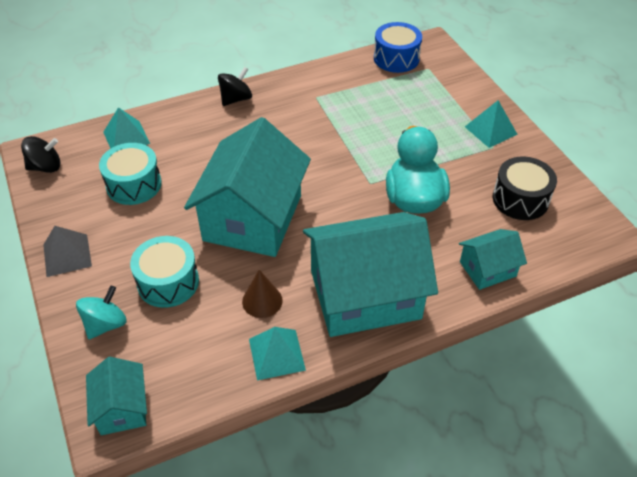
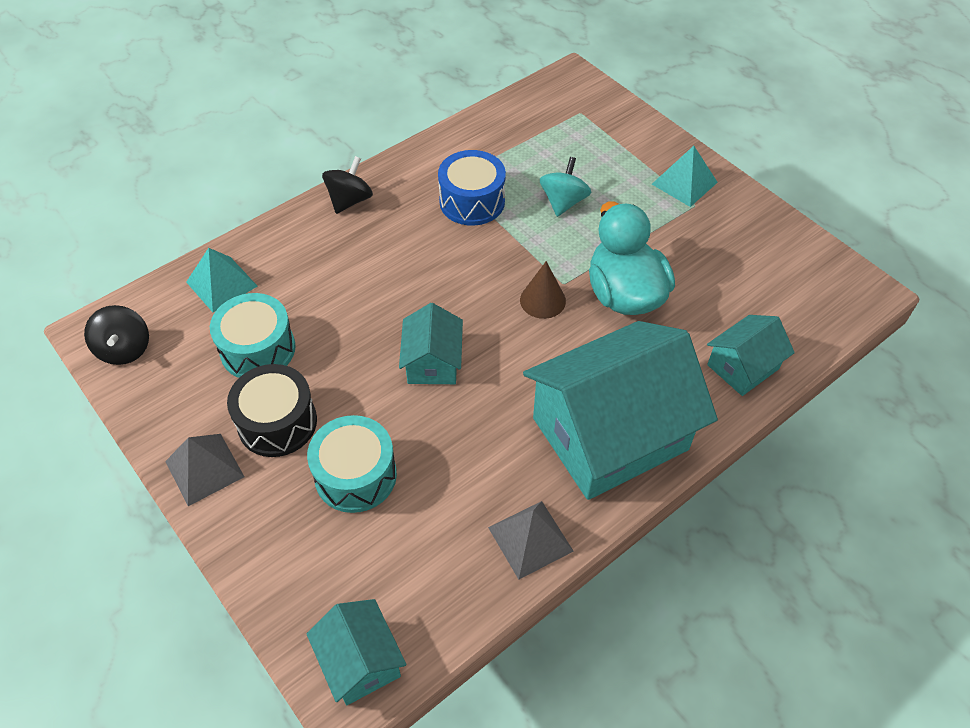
camera: 15 degrees left, 5 degrees up
black spinning top [21,136,61,173] -> black spinning top turned 105 degrees clockwise [84,305,149,365]
turquoise spinning top [76,285,127,339] -> turquoise spinning top moved to [540,157,591,217]
turquoise house [184,117,311,257] -> turquoise house [399,303,463,384], size x0.48
brown cone [242,270,283,318] -> brown cone moved to [520,261,566,319]
turquoise pyramid [249,327,306,380] -> grey pyramid [488,501,573,580]
blue drum [374,22,422,73] -> blue drum moved to [438,150,506,226]
black drum [493,157,557,220] -> black drum moved to [227,364,317,457]

